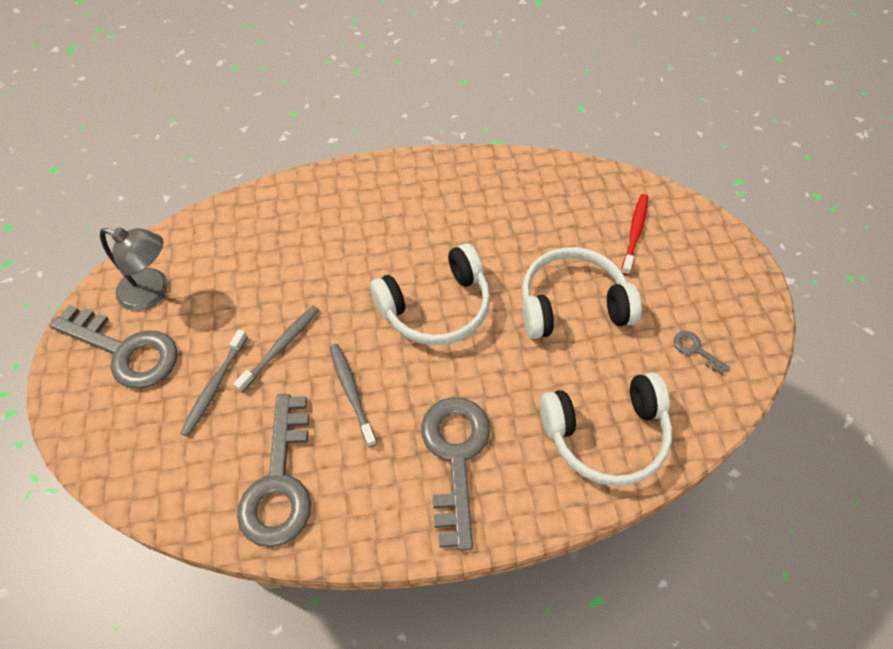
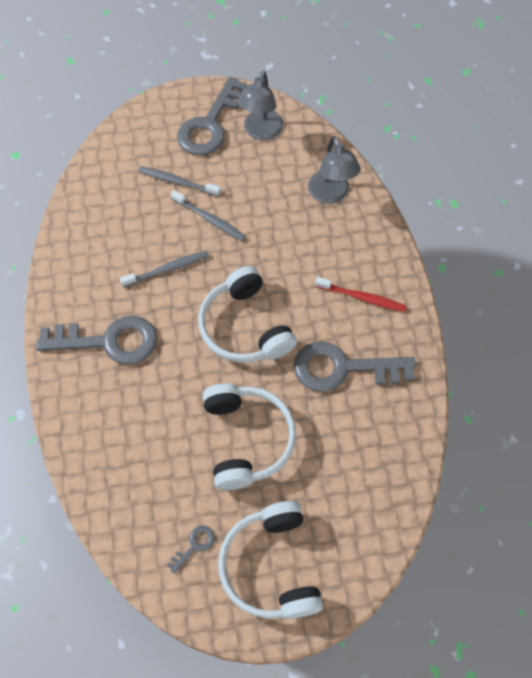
camera: 90 degrees right, 5 degrees up
grey key [237,394,311,547] -> grey key moved to [294,342,416,392]
white headphones [540,372,672,486] -> white headphones moved to [218,501,323,619]
red toothbrush [621,194,648,275] -> red toothbrush moved to [315,277,407,312]
none -> grey lamp [308,136,361,204]

